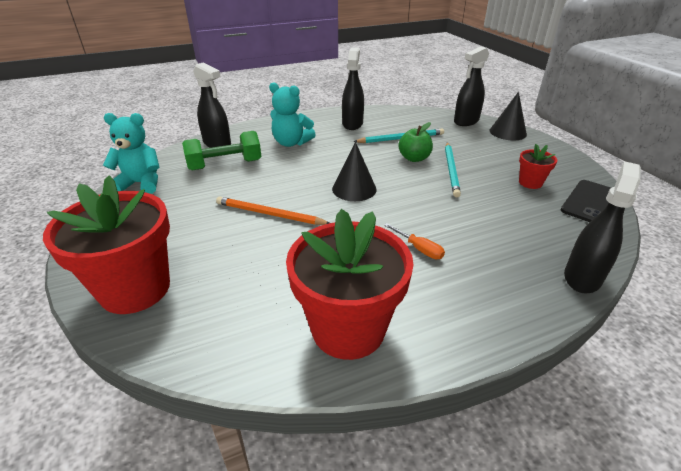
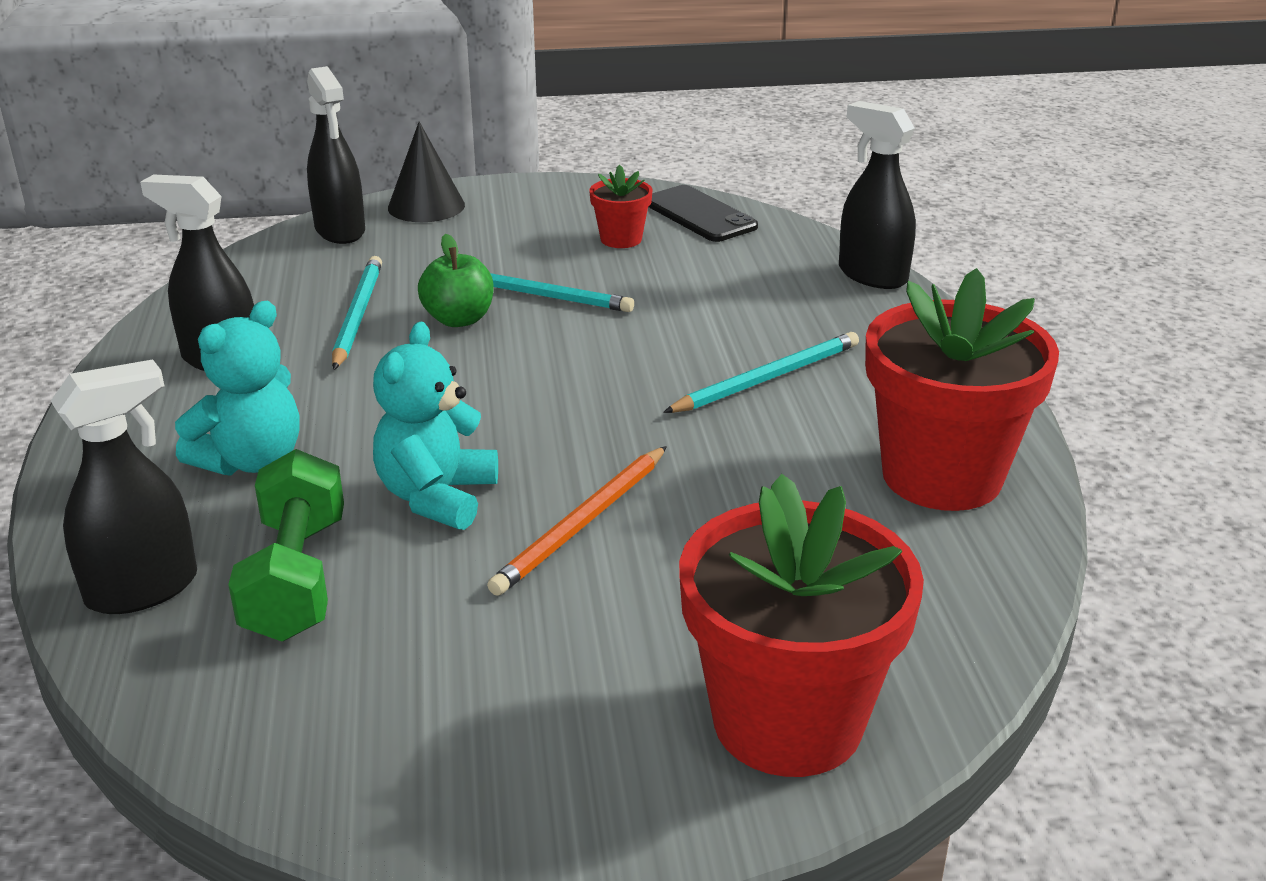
camera: 75 degrees left, 5 degrees down
turquoise teddy bear [103,113,159,194] -> turquoise teddy bear moved to [373,322,498,530]
black cone [332,142,377,201] -> none
orange screwdriver [384,223,445,259] -> turquoise pencil [663,332,859,413]

